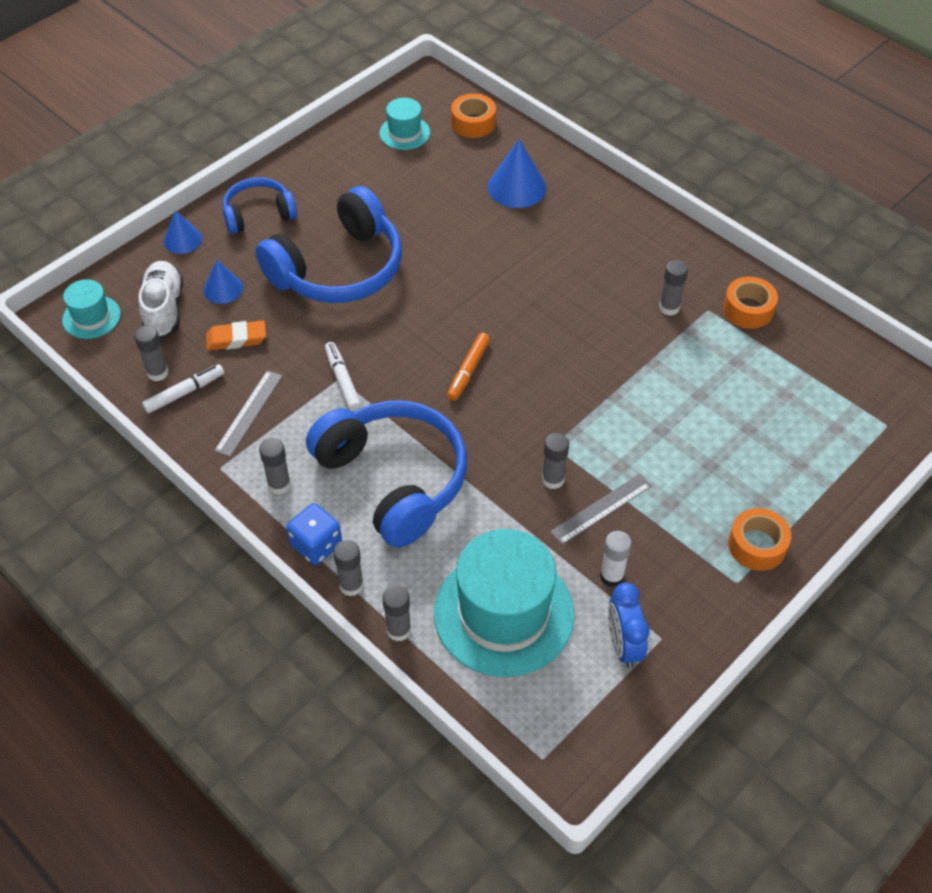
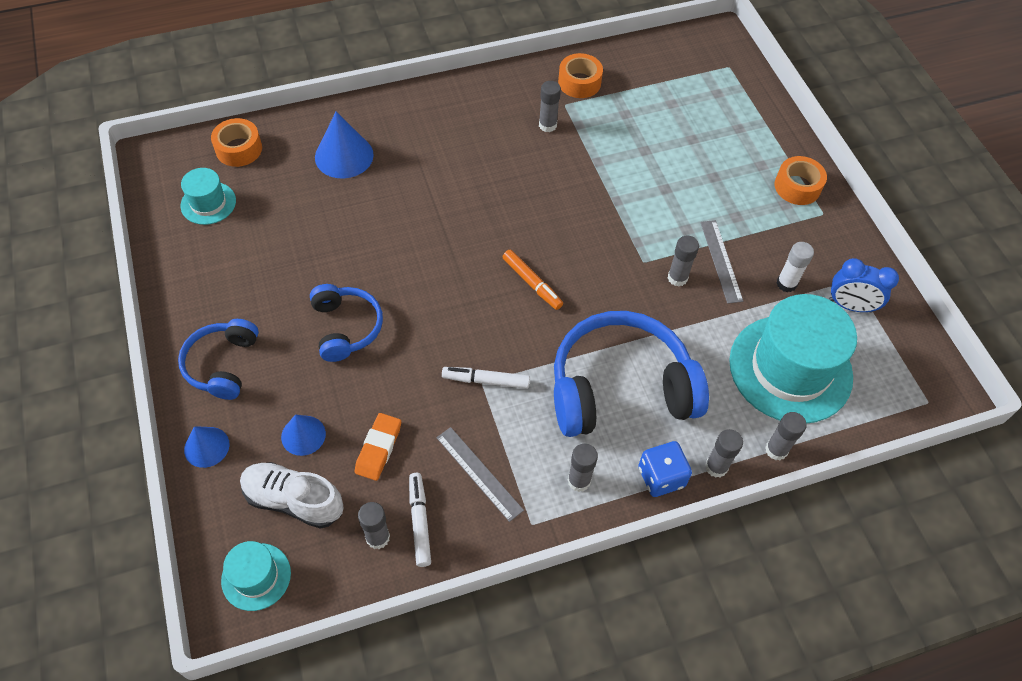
camera: 65 degrees left, 5 degrees up
blue headphones [255,186,402,303] -> blue headphones [310,284,383,362], size x0.55

